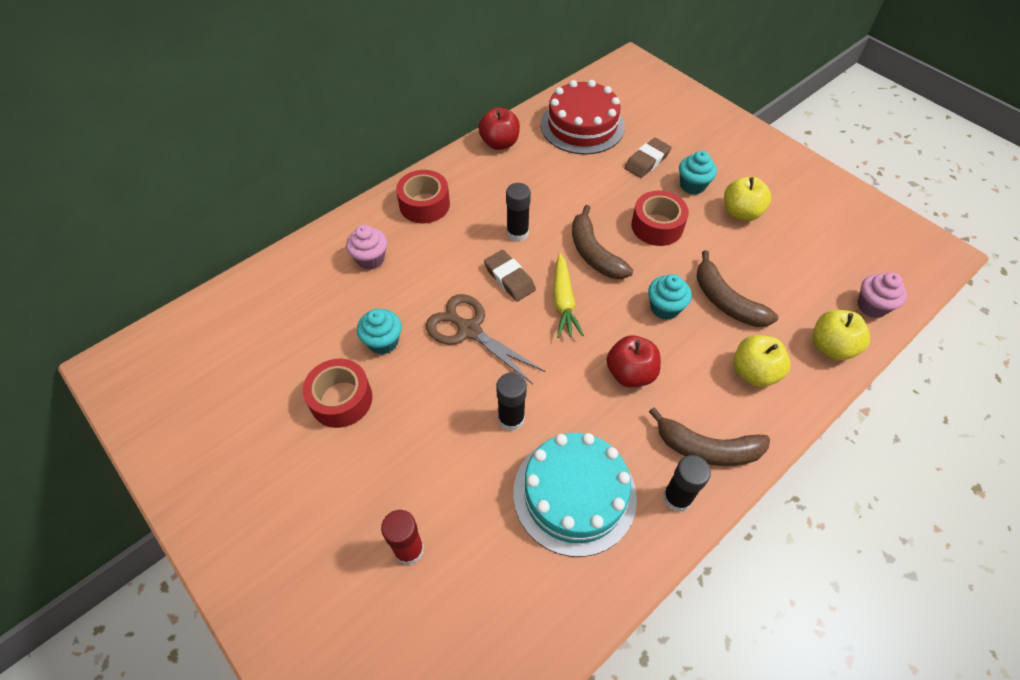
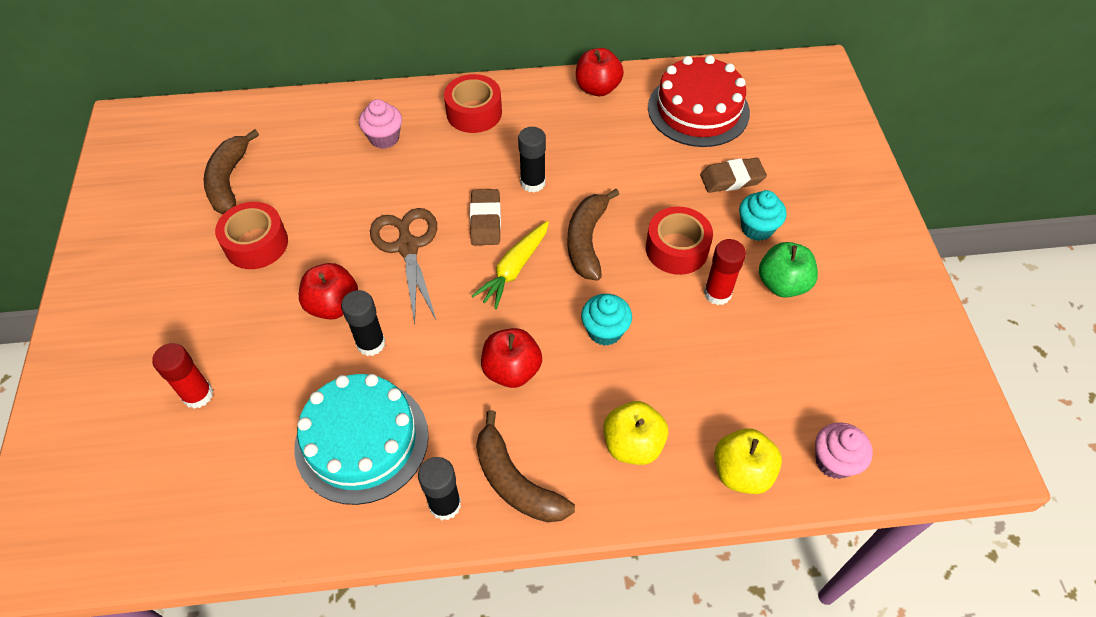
camera: 35 degrees right, 0 degrees up
turquoise cupcake [357,309,402,355] -> none
brown banana [696,250,778,327] -> brown banana moved to [204,129,259,214]
yellow apple [724,176,771,221] -> green apple [759,242,818,298]
none -> red apple [299,263,358,320]
none -> red glue stick [704,239,746,305]

